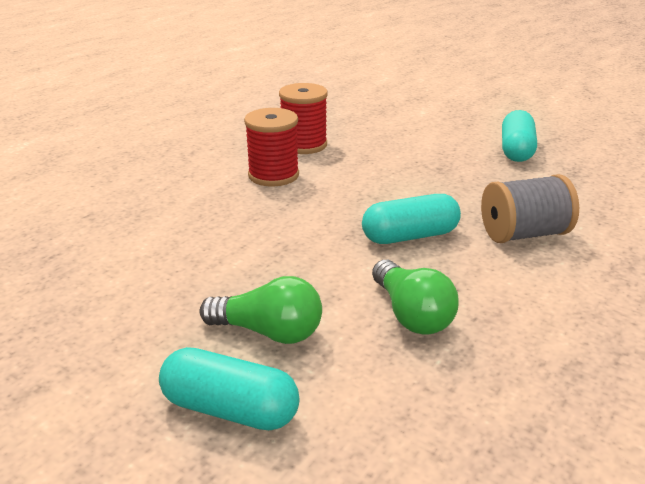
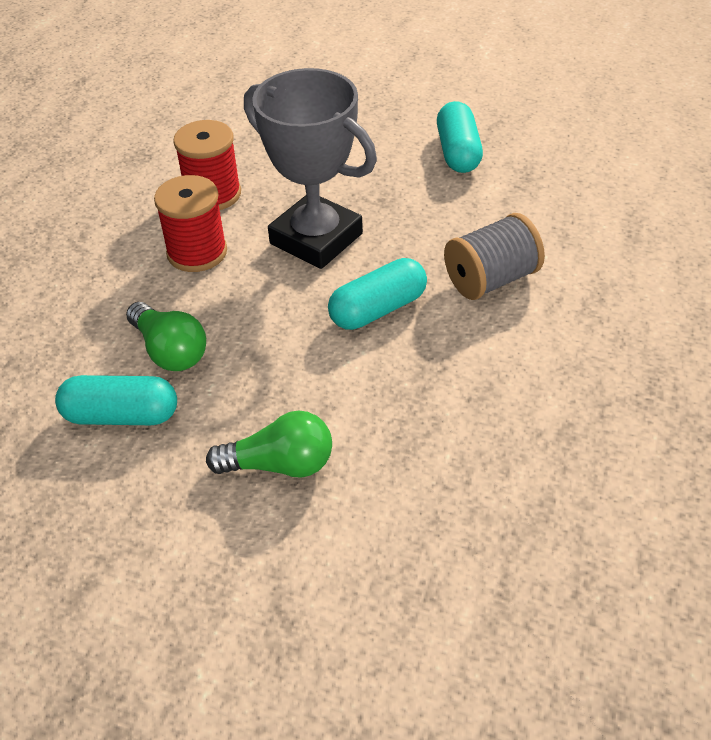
camera: 15 degrees left, 15 degrees up
turquoise capsule [159,347,300,430] -> turquoise capsule moved to [55,375,177,425]
green light bulb [372,260,459,335] -> green light bulb moved to [126,302,206,371]
none -> grey trophy [244,68,377,269]

